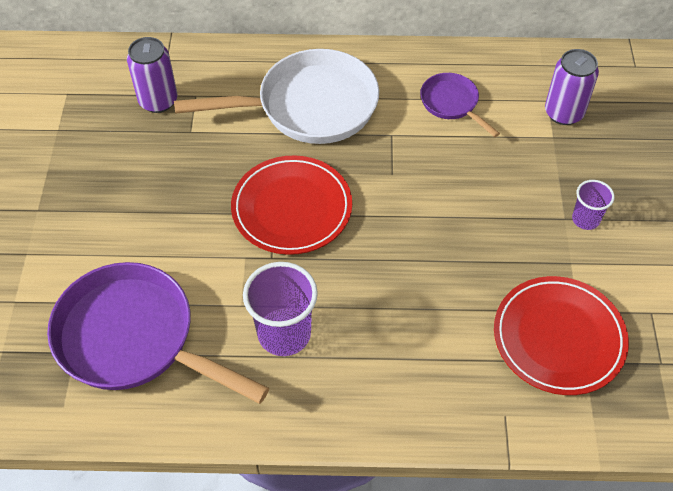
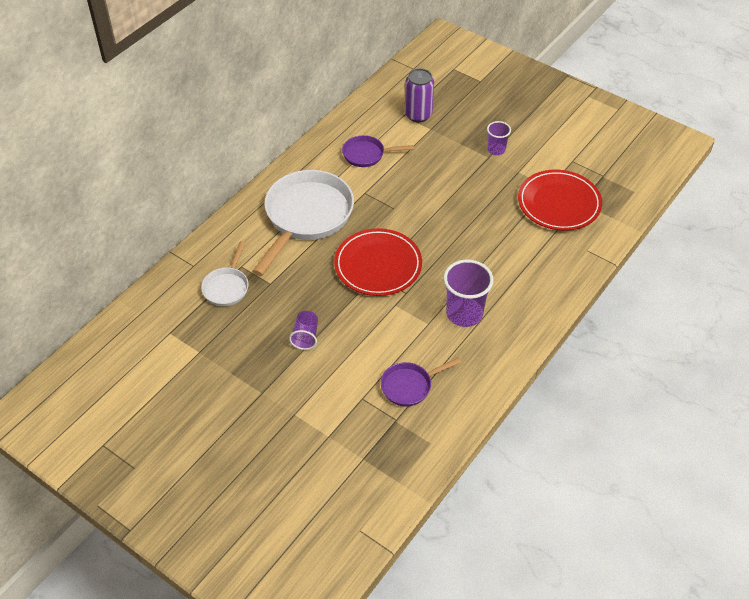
camera: 55 degrees left, 5 degrees down
purple pan [47,262,269,404] -> purple pan [381,357,461,406], size x0.50
purple can [127,37,177,113] -> white pan [201,241,248,306]
none -> purple cup [289,311,318,350]

